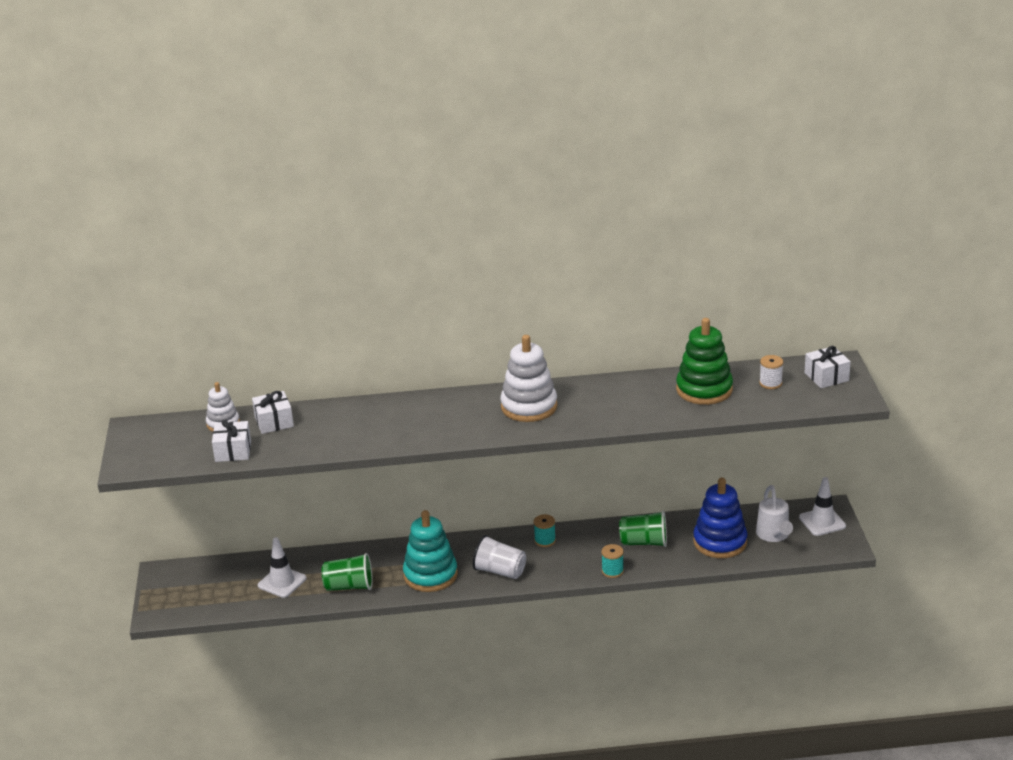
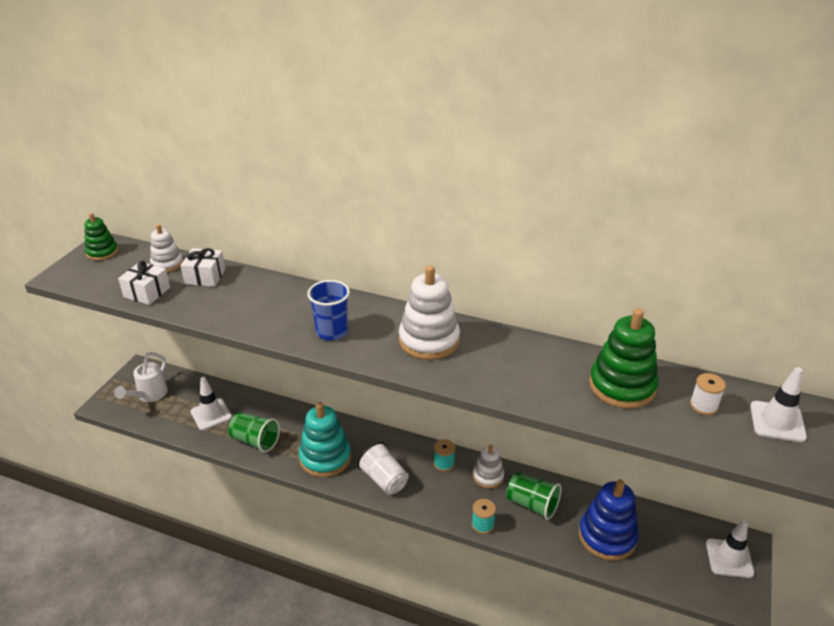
camera: 25 degrees right, 5 degrees up
white watering can [756,485,793,542] -> white watering can moved to [114,352,168,402]
white gift [805,346,851,388] -> white traffic cone [750,367,807,442]
none -> green stacking toy [84,213,118,261]
none -> blue cup [307,280,350,341]
none -> white stacking toy [473,444,504,489]

